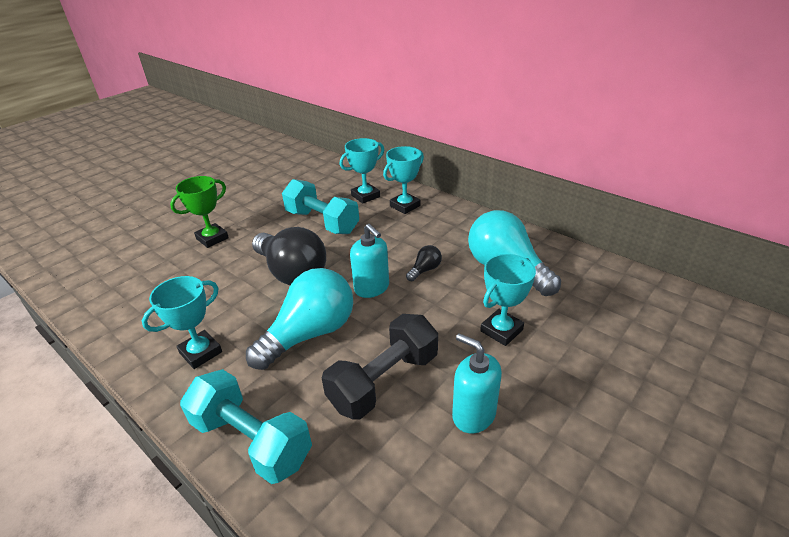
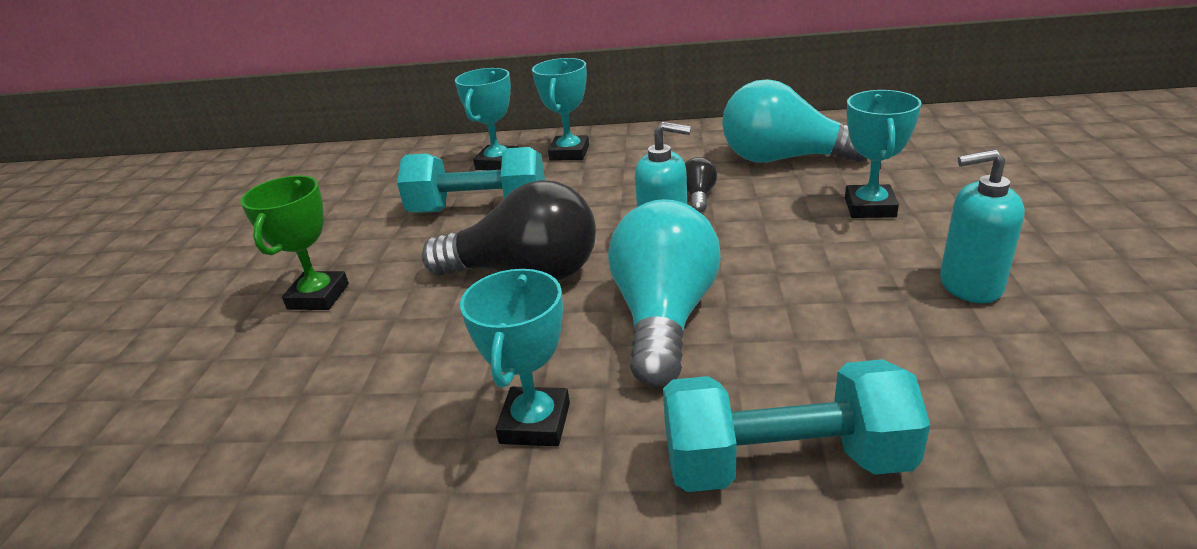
camera: 35 degrees left, 5 degrees down
black dumbbell [322,314,438,420] -> none

